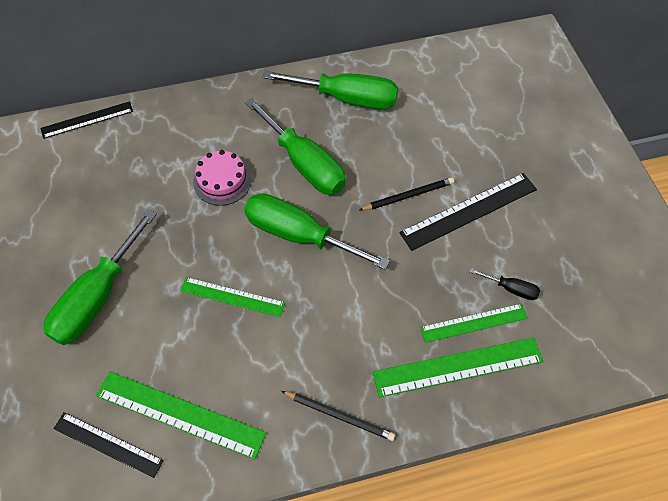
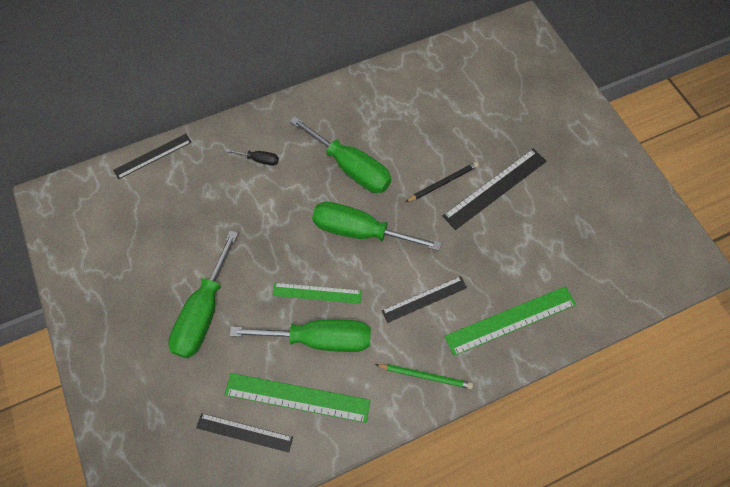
camera: 10 degrees left, 5 degrees up
pink cake [193,150,252,206] -> none
green screwdriver [263,71,398,109] -> green screwdriver moved to [229,320,371,352]
black pencil [281,391,395,441] -> green pencil [375,364,473,389]
green ruler [420,303,528,343] -> none
black screwdriver [470,268,540,300] -> black screwdriver moved to [225,149,279,165]
none -> black ruler [382,276,467,323]

